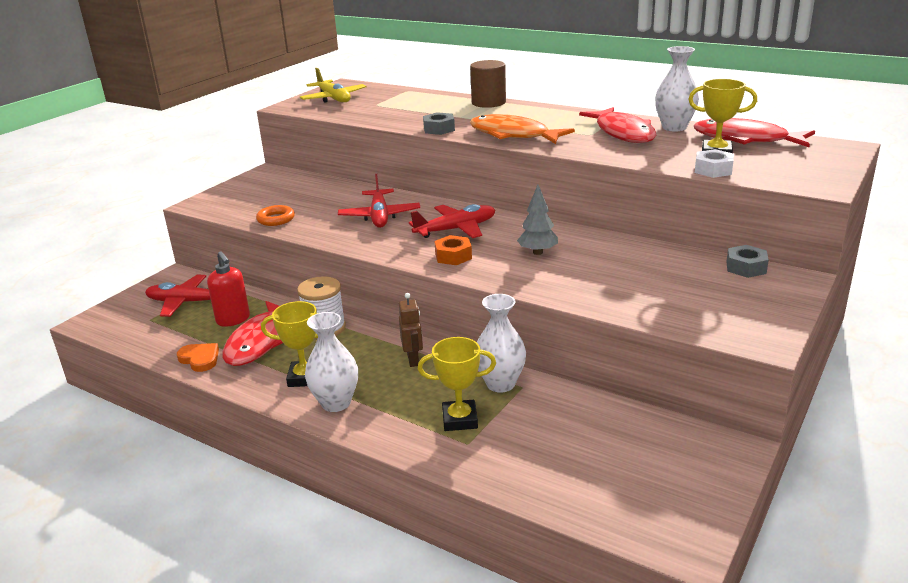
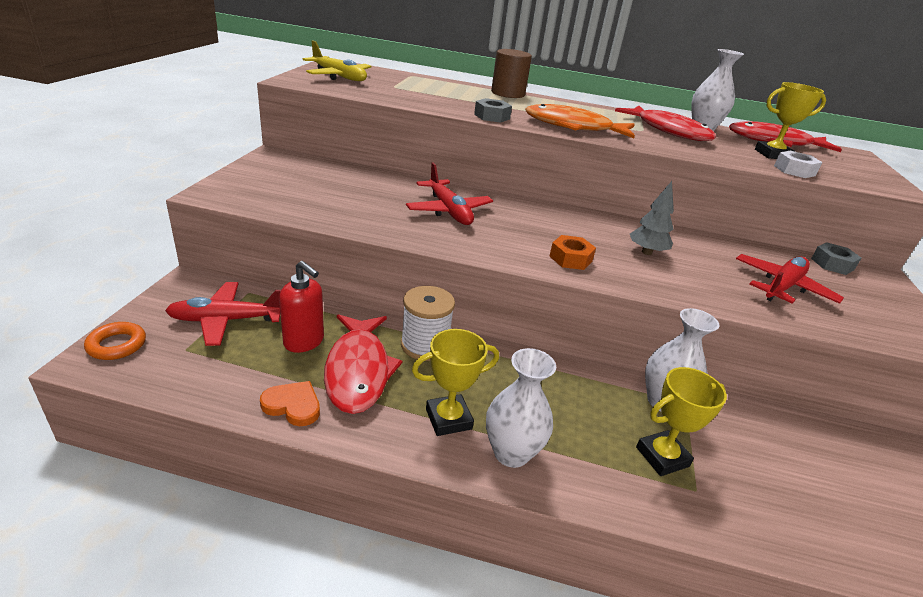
camera: 25 degrees left, 5 degrees up
orange ring [256,205,295,226] -> orange ring moved to [84,322,146,360]
brown robot [399,293,423,367] -> none
red plane [409,204,495,238] -> red plane moved to [736,254,844,304]

